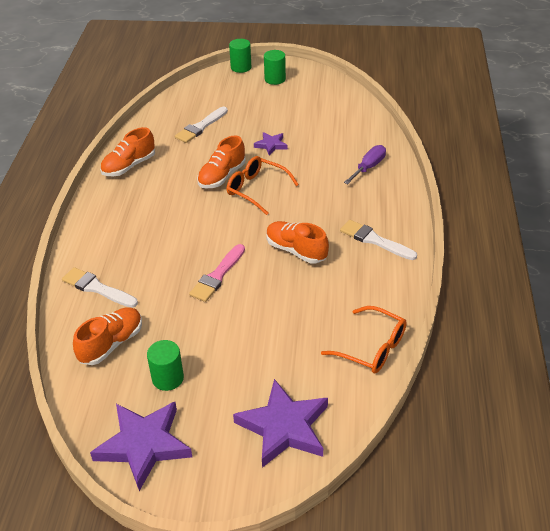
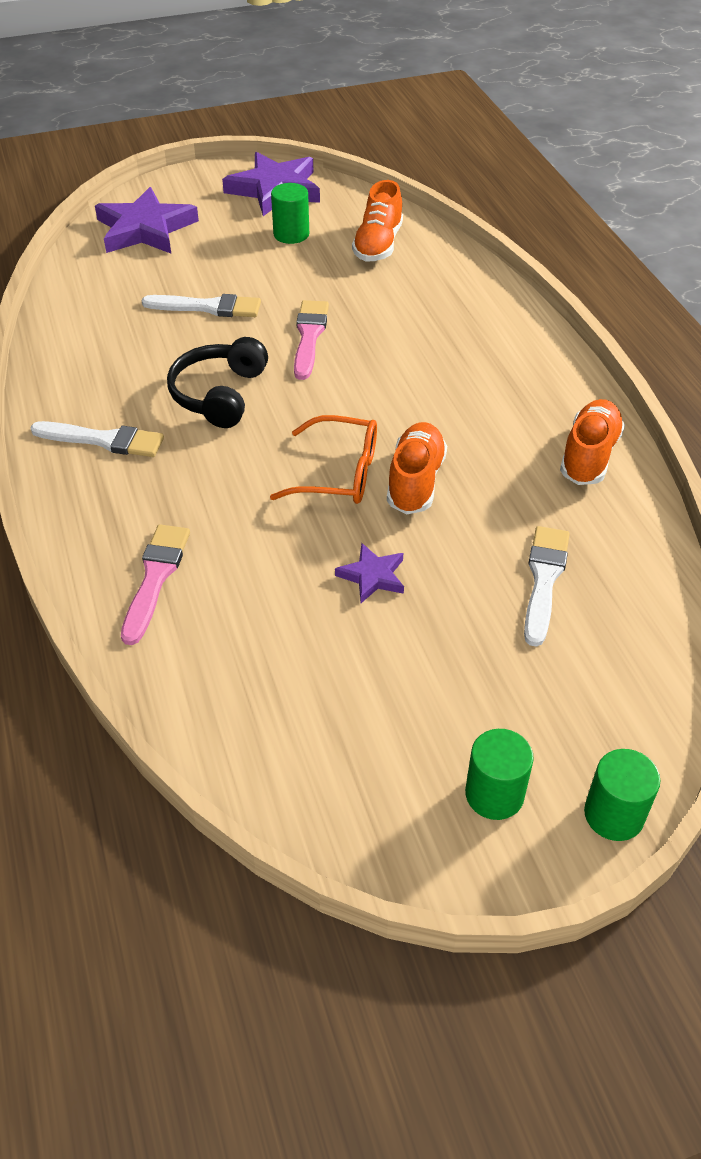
camera: 155 degrees right, 5 degrees up
white brush [62,267,138,308] -> white brush moved to [142,294,261,317]
orange shoe [266,221,329,263] -> black headphones [167,337,268,428]
orange glasses [321,306,407,374] -> none
purple screwdriver [344,145,386,184] -> pink brush [121,525,190,645]

